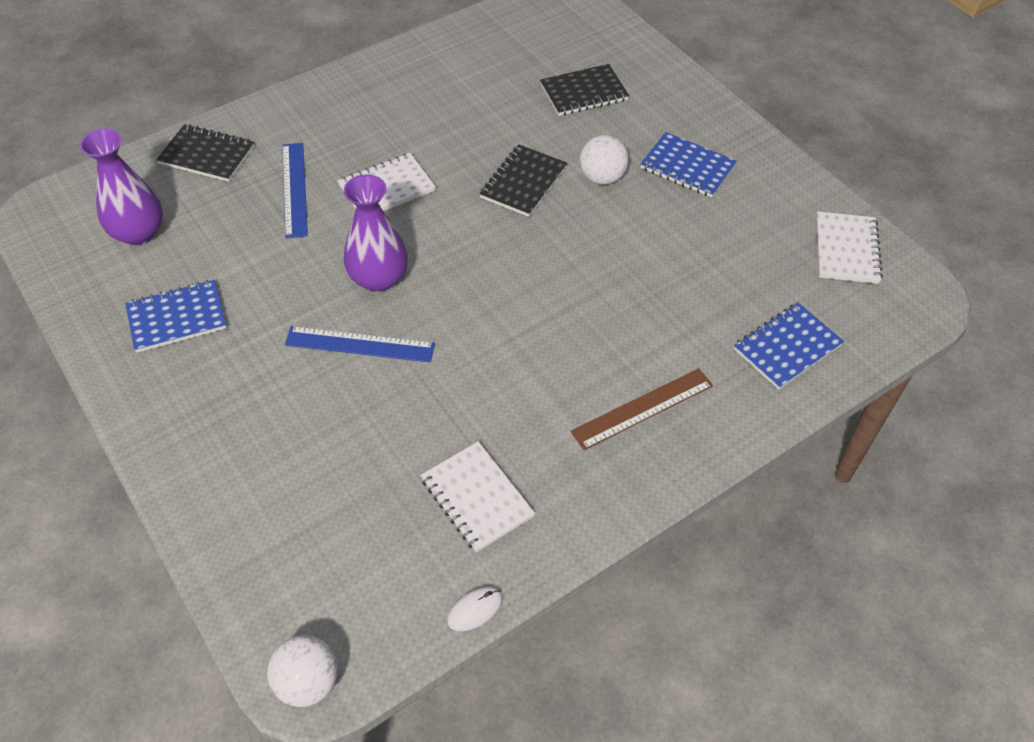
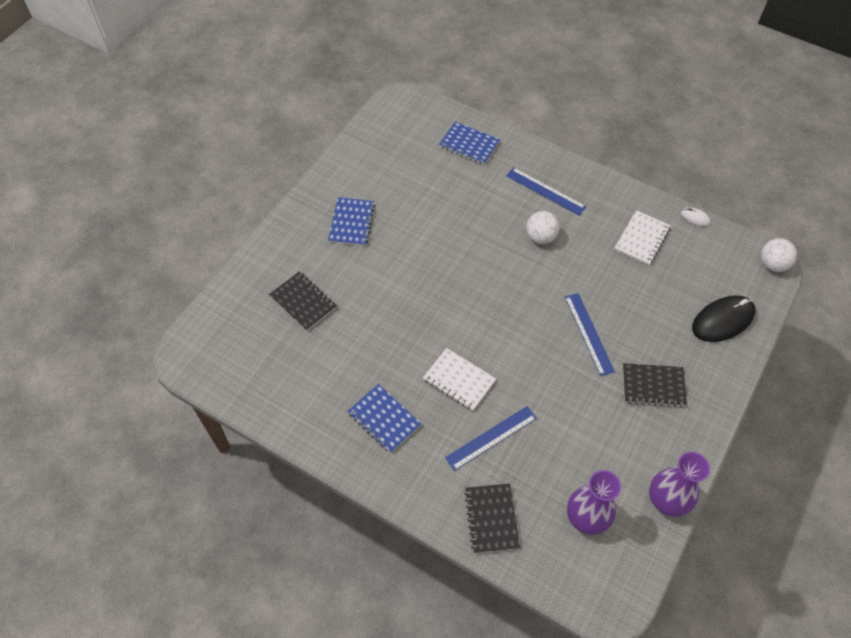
camera: 115 degrees left, 5 degrees up
blue notebook [125,280,227,353] -> blue notebook moved to [348,384,421,453]
purple vase [344,174,408,292] -> purple vase moved to [649,452,710,517]
black notebook [479,144,567,217] -> black notebook moved to [623,363,687,407]
brown ruler [571,368,713,450] -> blue ruler [506,167,586,216]
white ball [580,135,629,185] -> white ball moved to [526,211,560,244]
white notebook [816,211,883,284] -> none
none -> black mouse [692,295,756,342]

